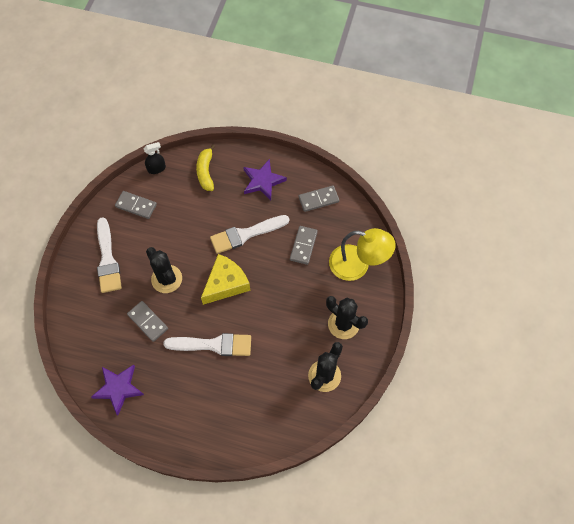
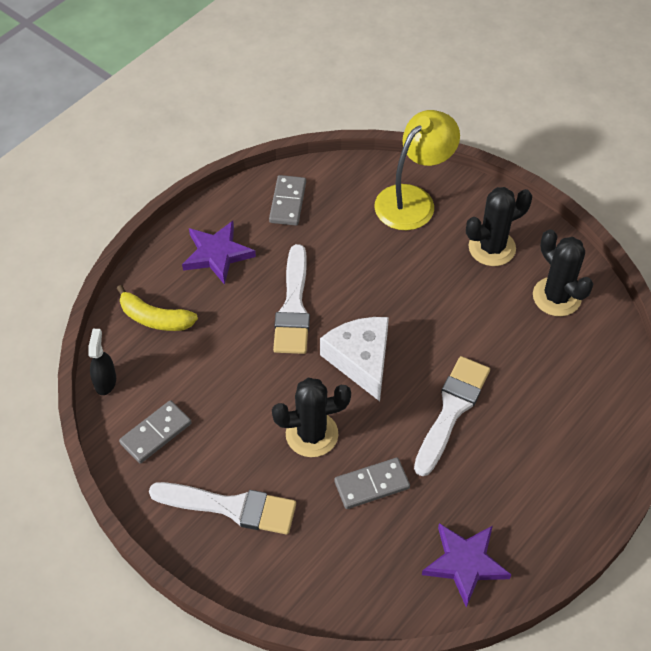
camera: 65 degrees left, 10 degrees down
yellow cheese [201,254,250,305] -> white cheese [320,317,389,401]
grey domino [290,226,318,265] -> none

